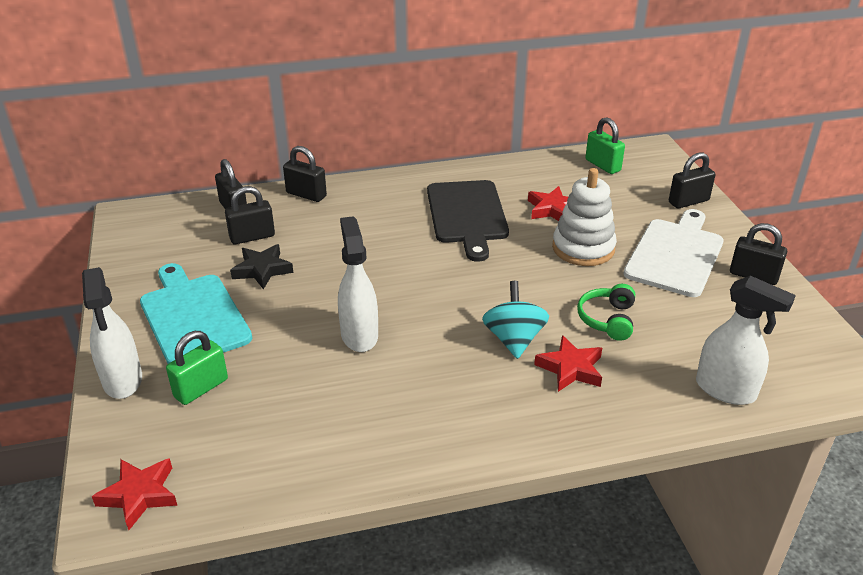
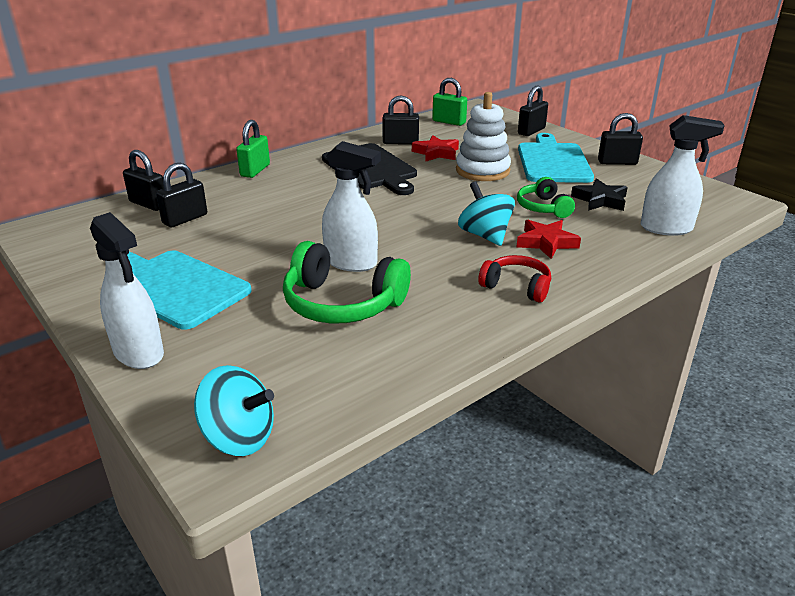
camera: 25 degrees left, 5 degrees down
red star [92,458,178,530] -> turquoise spinning top [194,365,274,456]
green padlock [166,331,228,405] -> green padlock moved to [236,120,270,178]
black star [230,244,293,289] -> black star moved to [571,178,628,211]
black padlock [283,146,327,202] -> black padlock moved to [382,96,419,145]
white spray bottle [338,216,378,352] -> white spray bottle turned 150 degrees clockwise [322,141,381,272]
white cutting board [623,209,724,297] -> turquoise cutting board [518,133,594,183]
none -> green headphones [283,241,411,323]
none -> red headphones [478,255,551,303]

